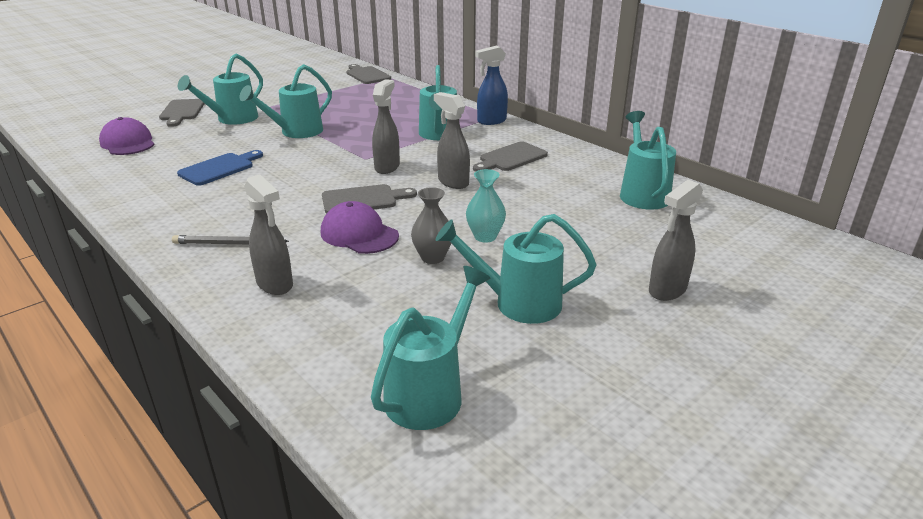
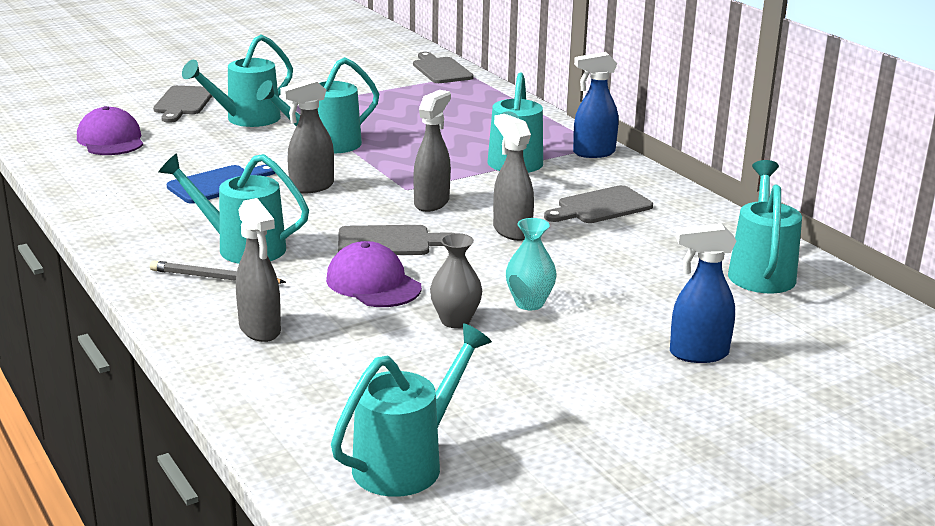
camera: 10 degrees right, 5 degrees down
turquoise watering can [436,214,596,324] -> turquoise watering can moved to [158,153,309,264]
grey spray bottle [649,180,703,301] -> grey spray bottle moved to [280,79,334,194]
none -> blue spray bottle [670,223,737,363]

